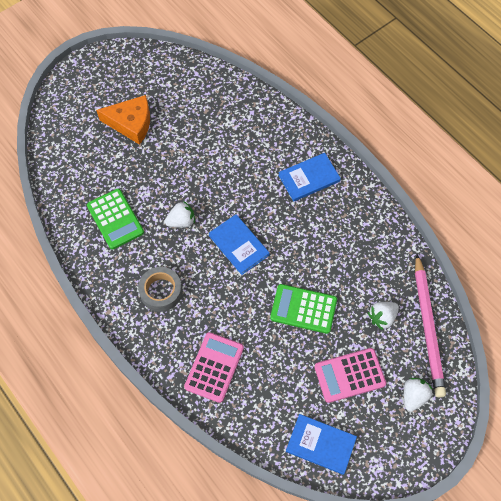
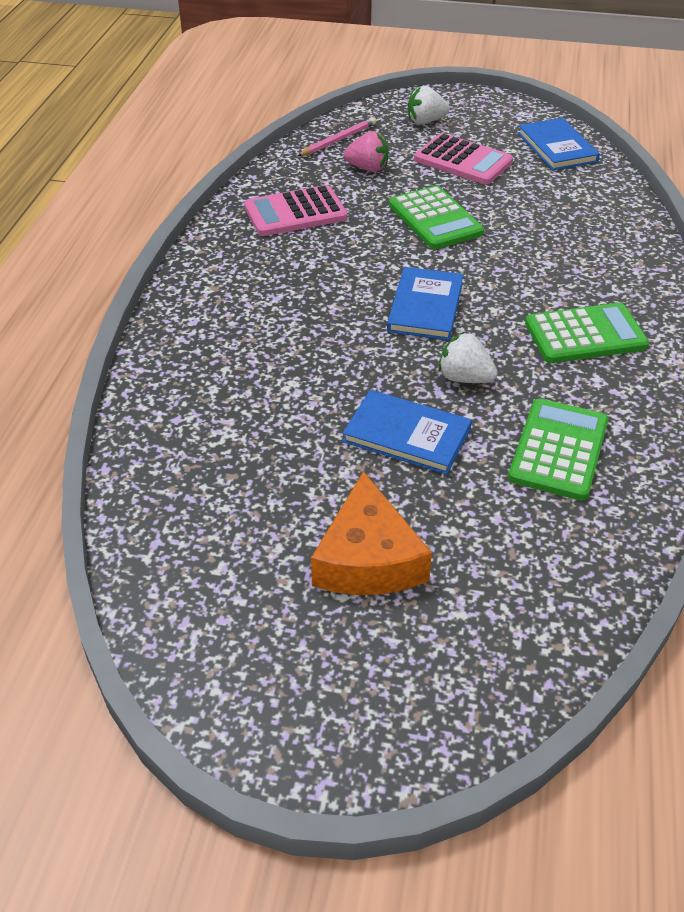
camera: 130 degrees left, 20 degrees down
orange cheese [96,95,150,145] -> orange cheese turned 150 degrees counterclockwise [311,471,432,595]
grey tape [138,267,182,312] -> green calculator [525,303,649,363]
pink calculator [184,332,244,403] -> pink calculator moved to [244,185,347,236]
blue book [278,153,341,202] -> blue book moved to [343,390,472,475]
white strawberry [368,302,399,330] -> pink strawberry [343,131,389,172]
pink pencil [415,254,446,398] -> pink pencil [297,117,376,156], size x0.52

